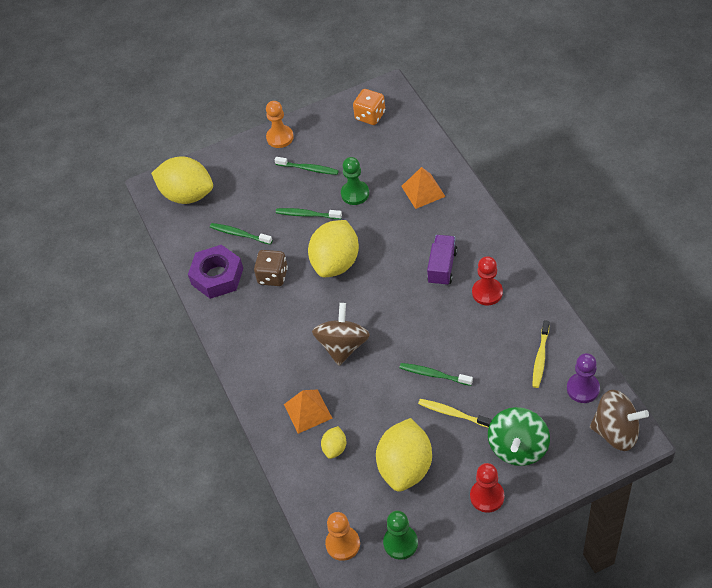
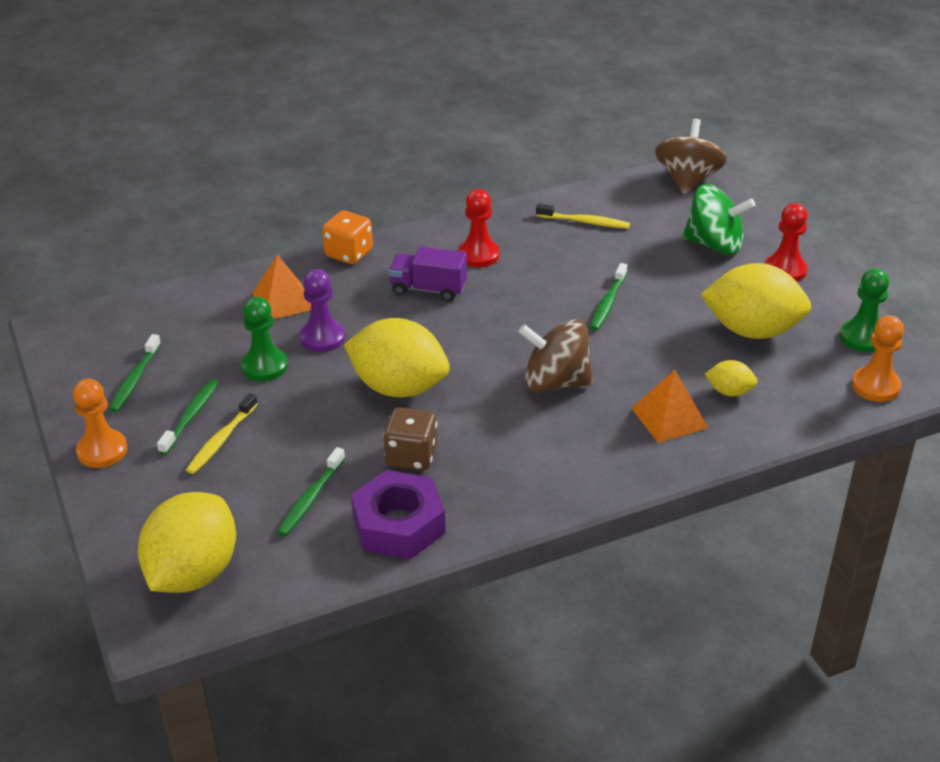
camera: 95 degrees left, 15 degrees down
green toothbrush [276,208,342,219] -> green toothbrush moved to [109,334,161,412]
orange dice [353,89,385,125] -> orange dice moved to [322,210,373,264]
yellow toothbrush [418,399,492,428] -> yellow toothbrush moved to [186,393,258,474]
purple pawn [567,353,600,403] -> purple pawn moved to [300,269,345,352]

